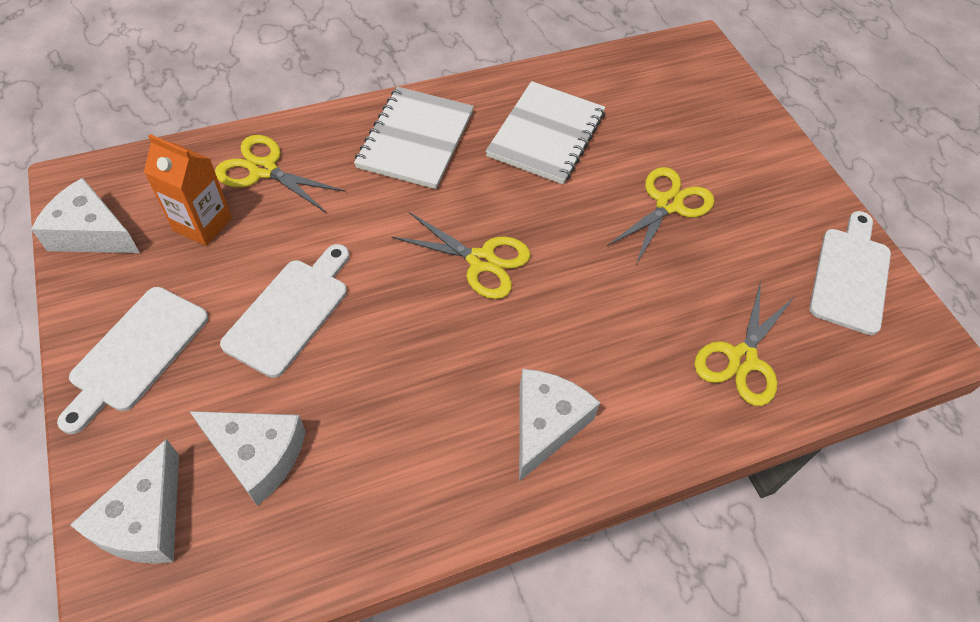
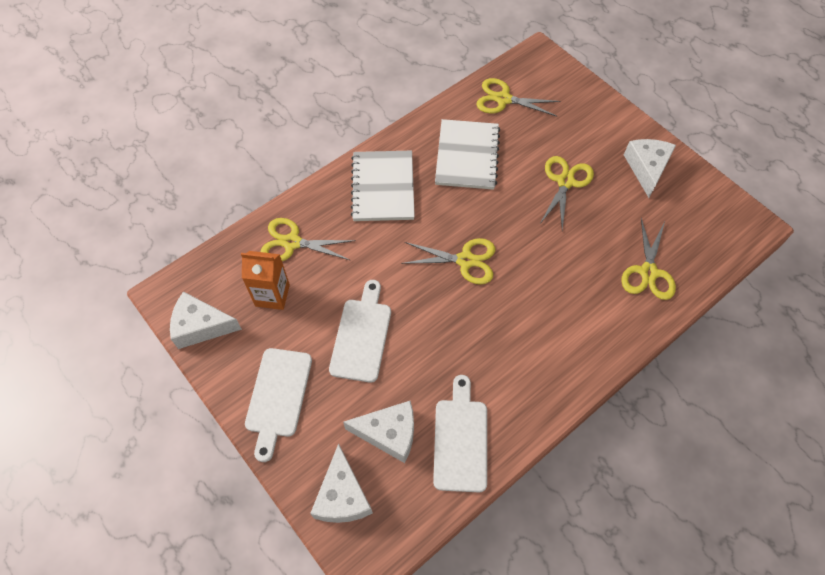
camera: 15 degrees left, 5 degrees up
white cheese [519,369,600,482] -> white cheese moved to [624,139,676,198]
white cutting board [809,211,891,335] -> white cutting board moved to [433,375,487,492]
none -> yellow scissors [476,78,560,116]

